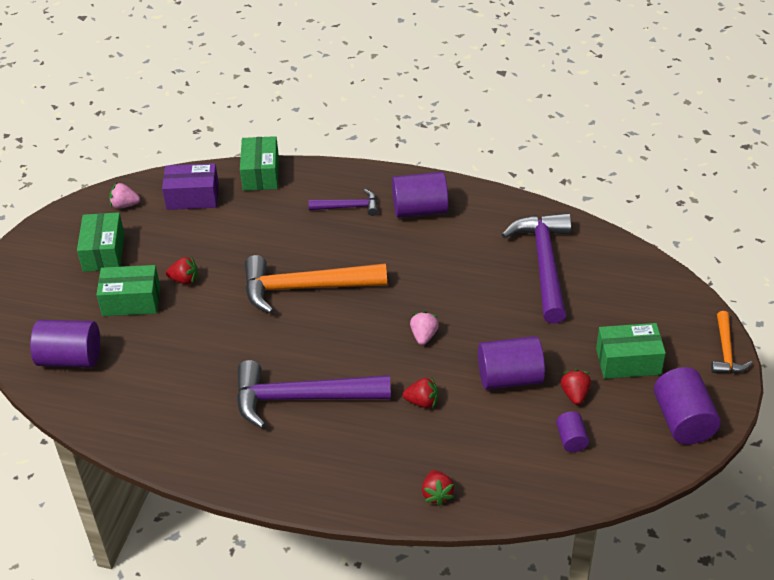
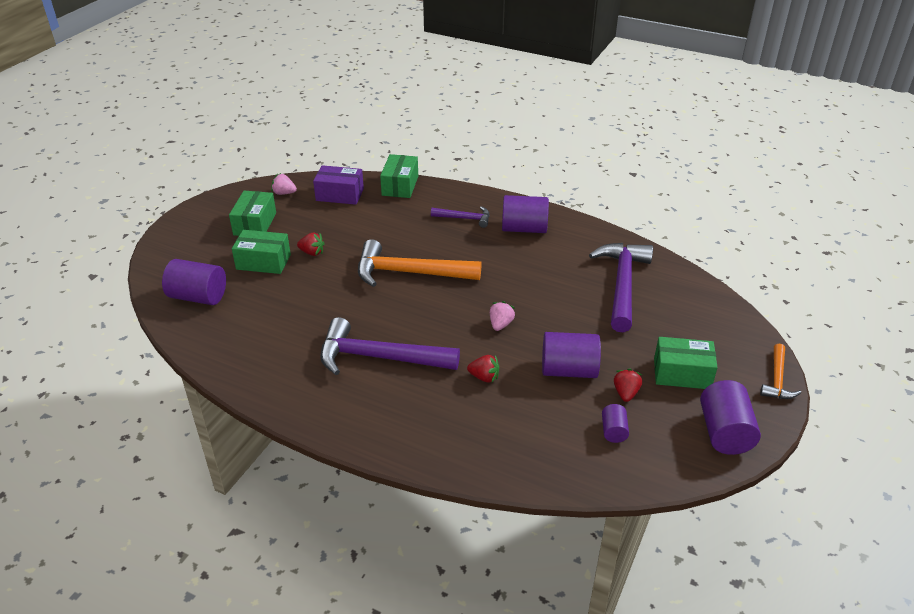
camera: 10 degrees right, 5 degrees down
red strawberry [422,470,454,506] -> none

